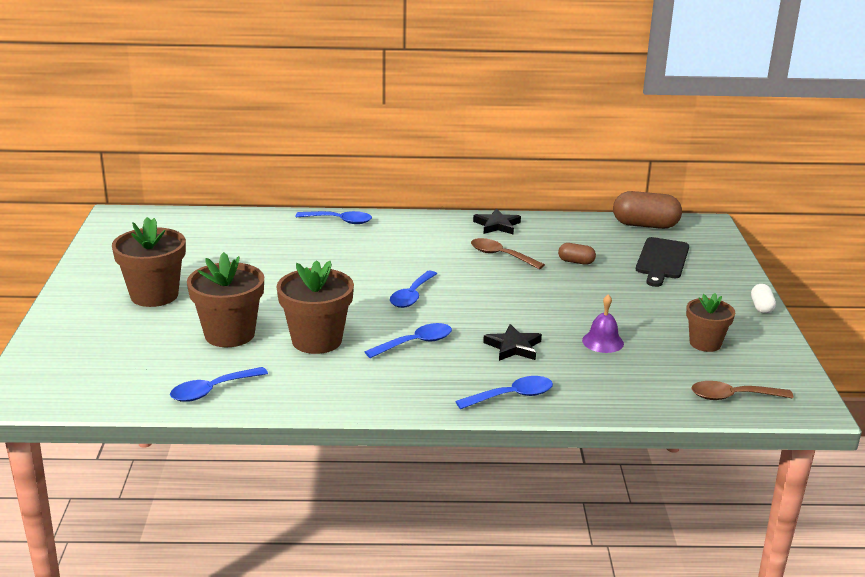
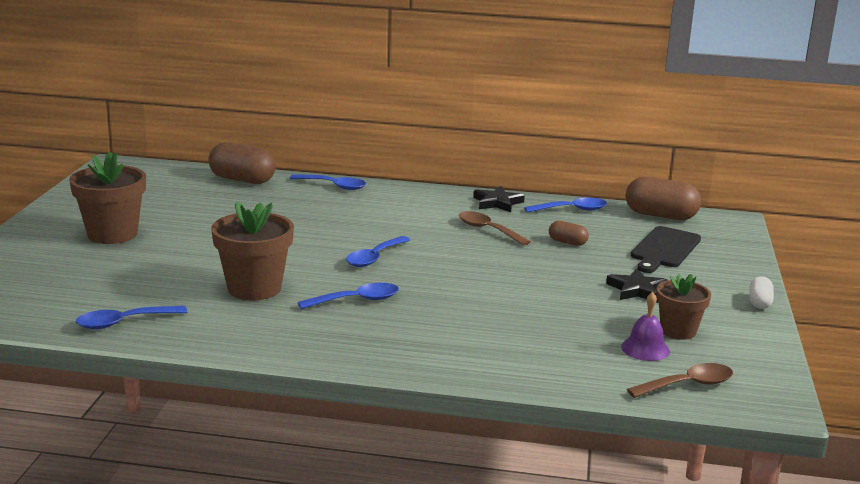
camera: 10 degrees right, 5 degrees down
brown flower pot [187,252,264,347] -> none
blue spoon [455,376,553,409] -> blue spoon moved to [524,198,607,213]
black star [483,324,542,361] -> black star moved to [606,268,667,303]
purple bell [582,294,624,353] -> purple bell moved to [621,292,670,361]
brown spoon [692,381,793,400] -> brown spoon turned 150 degrees clockwise [627,363,733,398]
none -> brown capsule [208,142,276,184]

